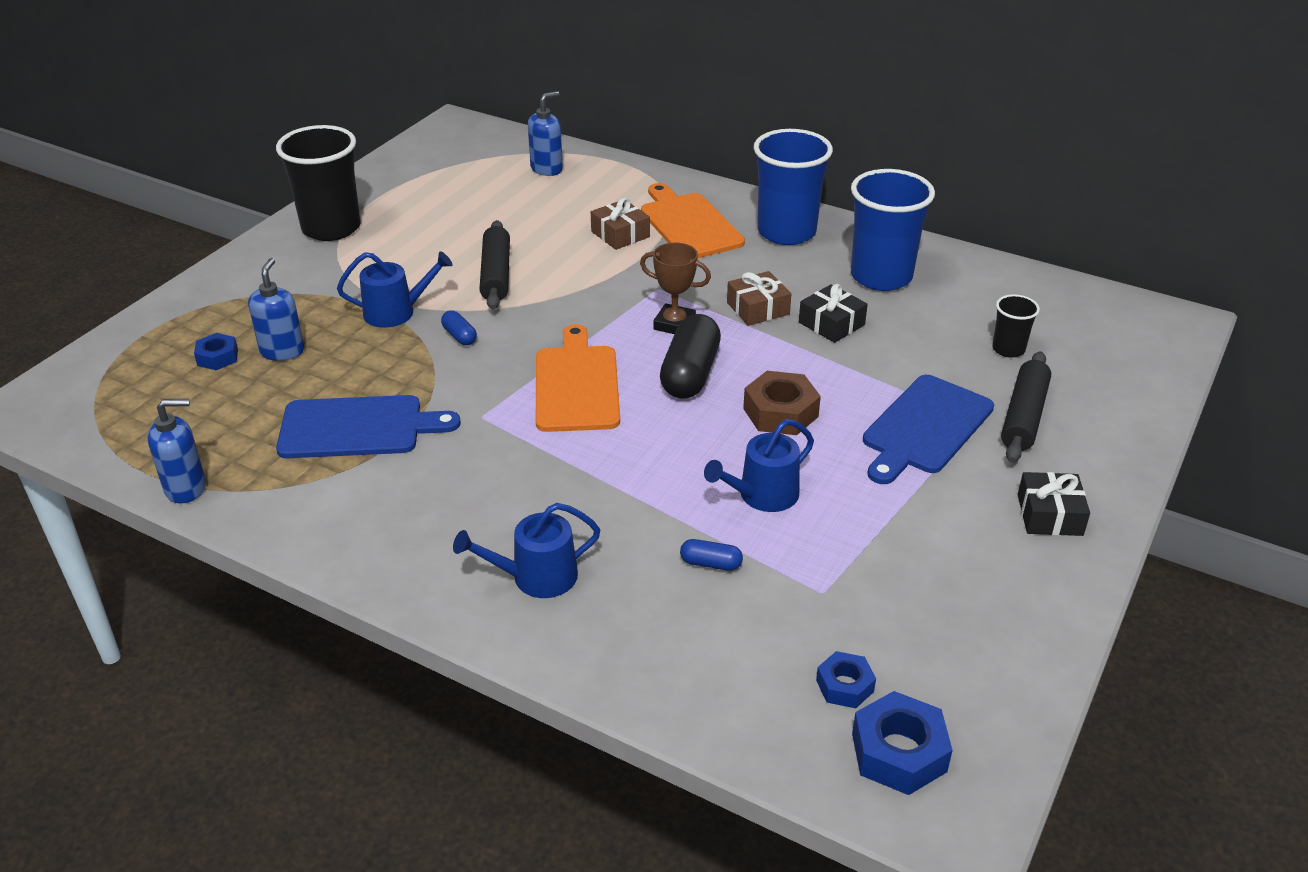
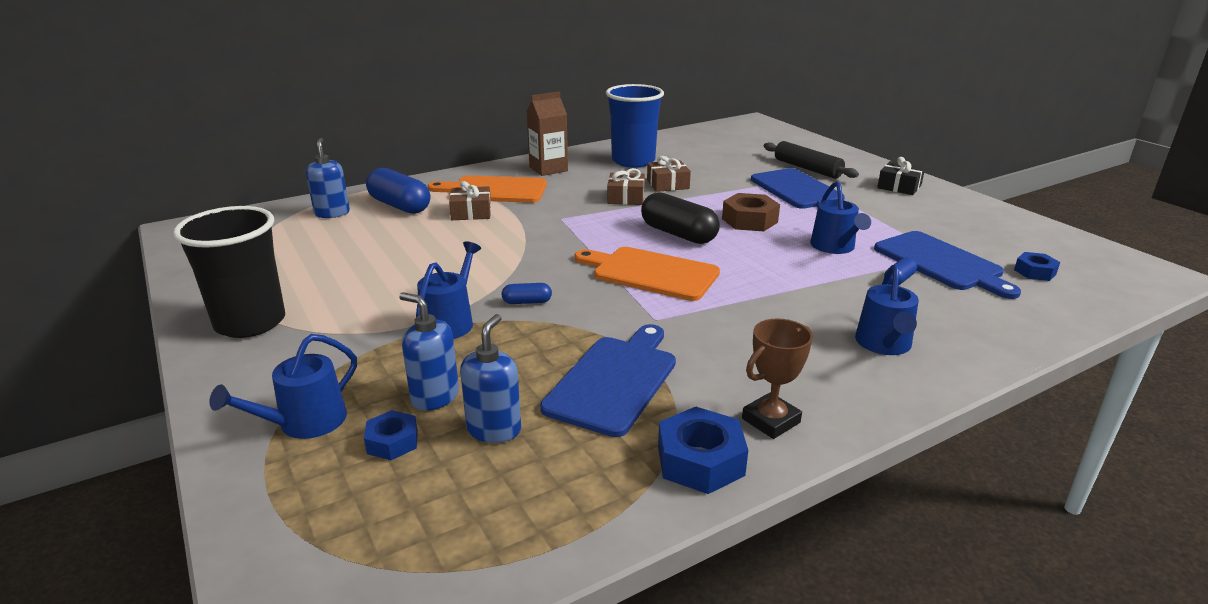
camera: 60 degrees left, 10 degrees down
blue soap dispenser [148,399,206,504] -> blue soap dispenser moved to [460,314,521,443]
black rolling pin [479,220,510,310] -> none
brown trophy [640,243,711,334] -> brown trophy moved to [742,318,813,439]
blue cup [754,129,833,245] -> brown carton [527,92,568,176]
black gift [799,284,868,343] -> brown gift [647,156,691,192]
blue nut [852,691,953,795] -> blue nut moved to [658,407,748,494]
black cup [992,294,1040,358] -> none
none -> blue watering can [209,334,357,439]
none -> blue capsule [366,168,430,214]
none -> blue cutting board [874,231,1021,299]

